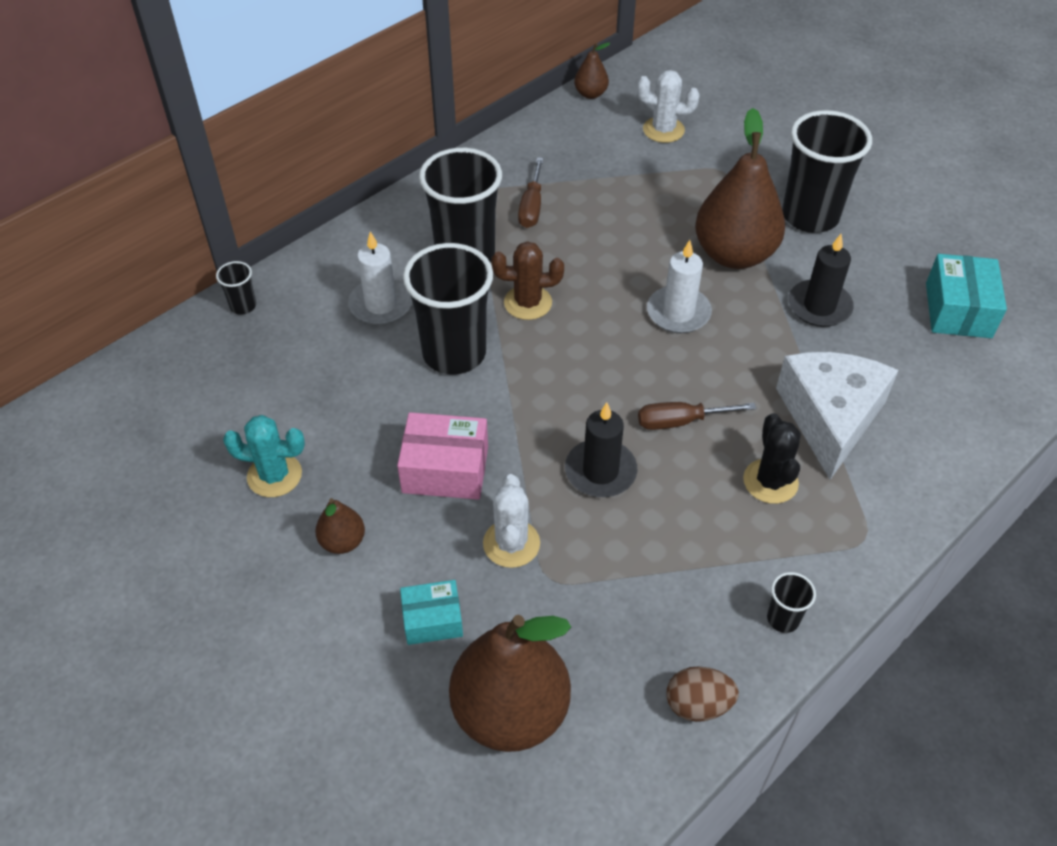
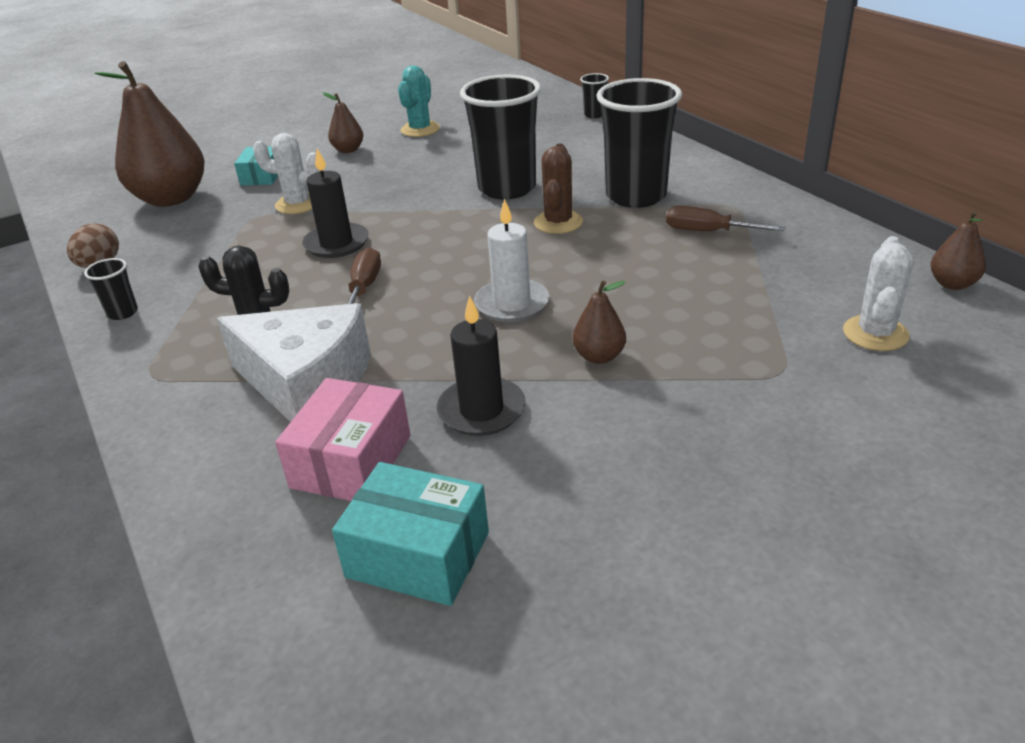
camera: 105 degrees right, 15 degrees down
white candle [348,231,412,325] -> none
pink box [397,412,488,500] -> pink box moved to [275,378,410,501]
brown pear [695,108,785,269] -> brown pear [573,281,626,364], size x0.45
black cup [782,110,872,233] -> none

